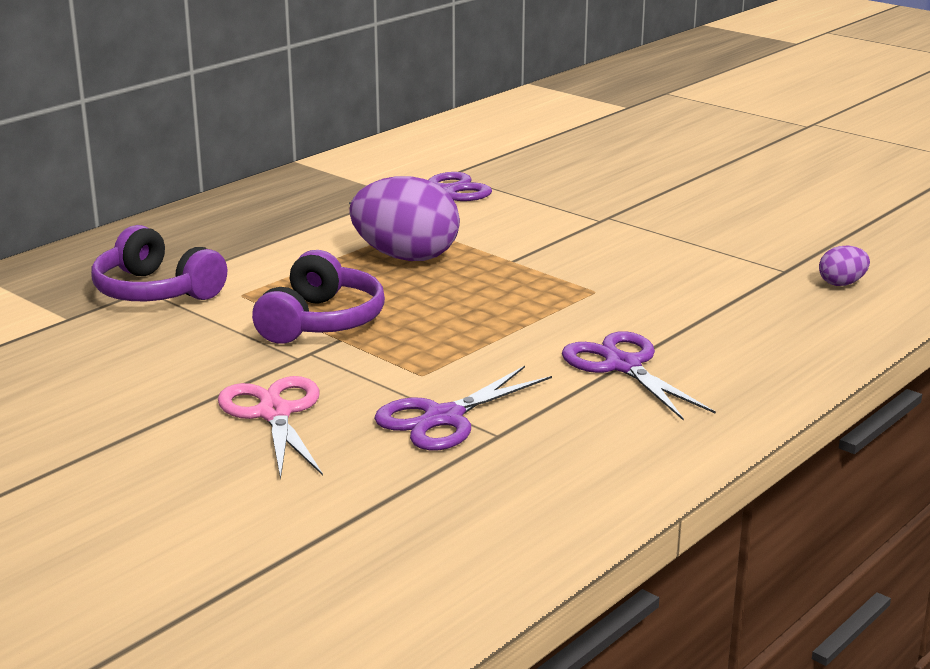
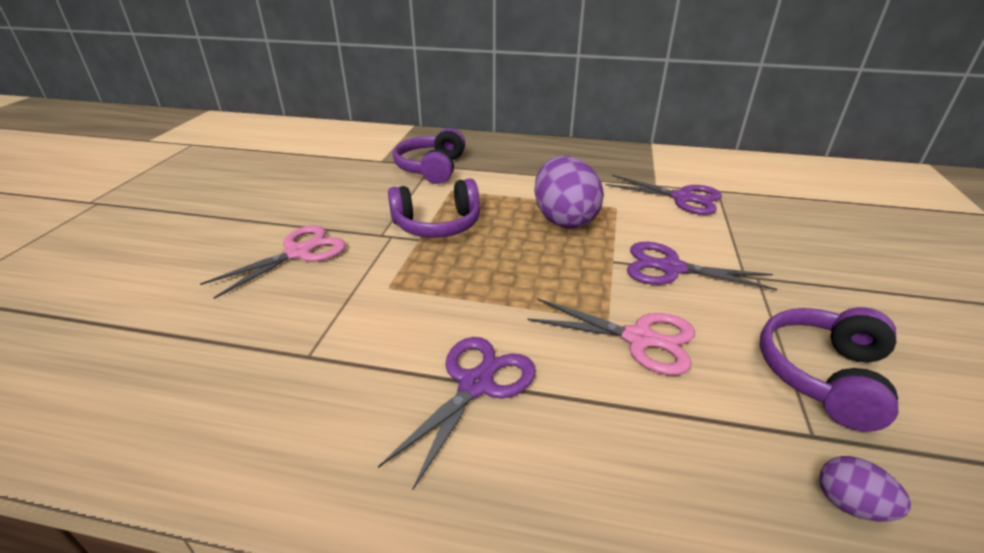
camera: 60 degrees right, 10 degrees up
purple scissors [374,366,552,451] -> purple scissors moved to [627,242,777,290]
none -> pink scissors [528,299,695,375]
none -> purple headphones [760,307,898,432]

